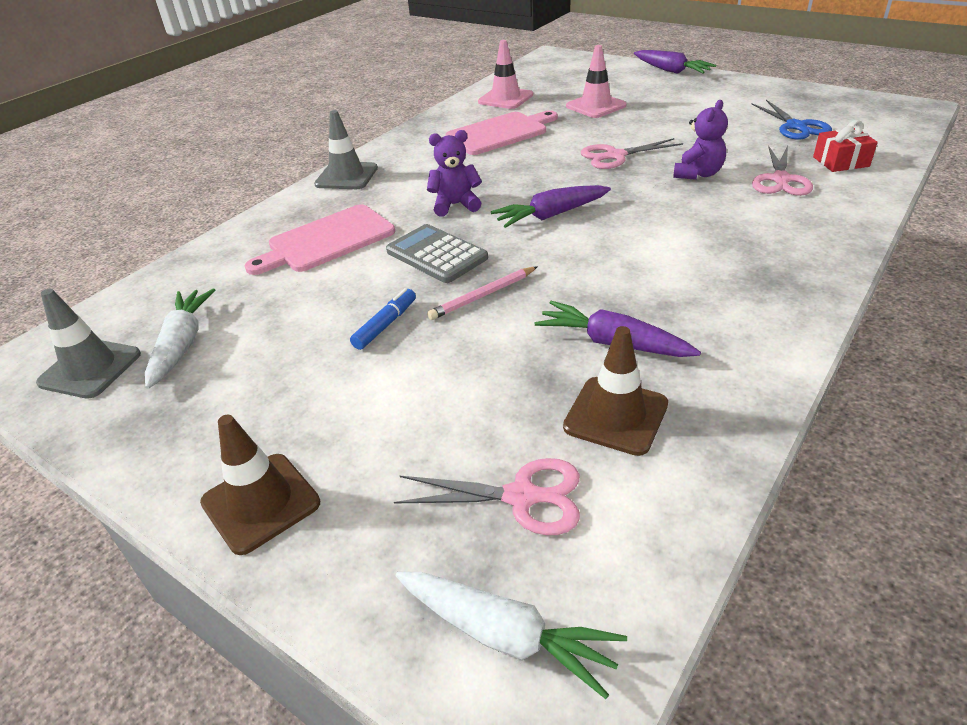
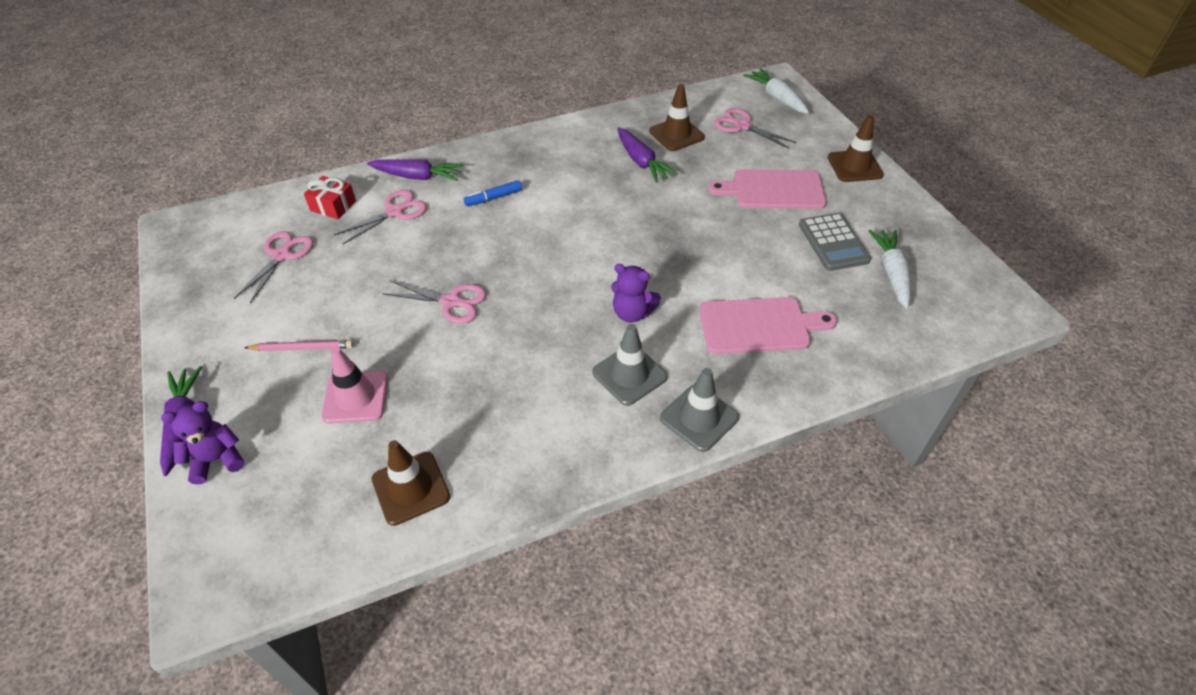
camera: 150 degrees left, 10 degrees up
grey traffic cone [36,289,141,399] -> grey traffic cone moved to [592,324,668,406]
white carrot [145,289,215,389] -> white carrot turned 150 degrees clockwise [868,230,911,309]
blue marker [350,288,416,350] -> blue marker moved to [464,180,522,206]
grey calculator [386,224,488,283] -> grey calculator moved to [799,213,871,271]
pink pencil [427,266,538,320] -> pink pencil moved to [244,340,354,351]
pink cutting board [445,111,558,155] -> pink cutting board moved to [708,169,827,209]
pink traffic cone [478,40,533,109] -> brown traffic cone [372,440,450,526]
purple carrot [491,185,611,228] -> purple carrot moved to [367,159,464,181]
purple teddy bear [673,100,728,180] -> purple teddy bear moved to [161,401,244,485]
blue scissors [752,100,832,140] -> pink scissors [234,231,314,303]

